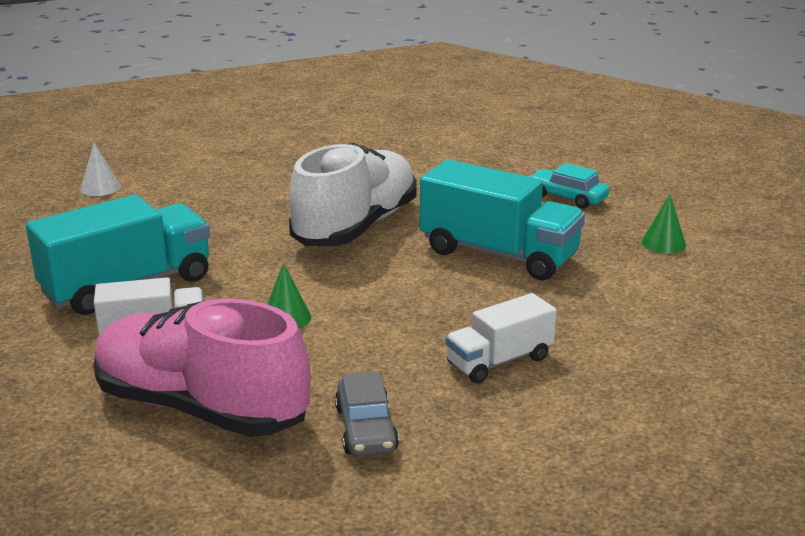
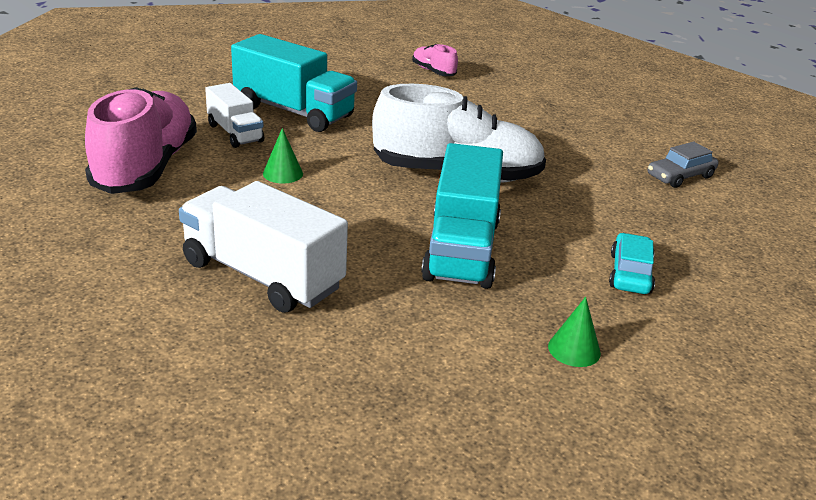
camera: 65 degrees right, 5 degrees up
white cone [80,142,121,196] -> pink shoe [412,44,458,76]
grey car [335,371,399,456] -> grey car moved to [648,142,719,188]
white truck [445,293,557,383] -> white truck [179,181,348,313], size x1.71

